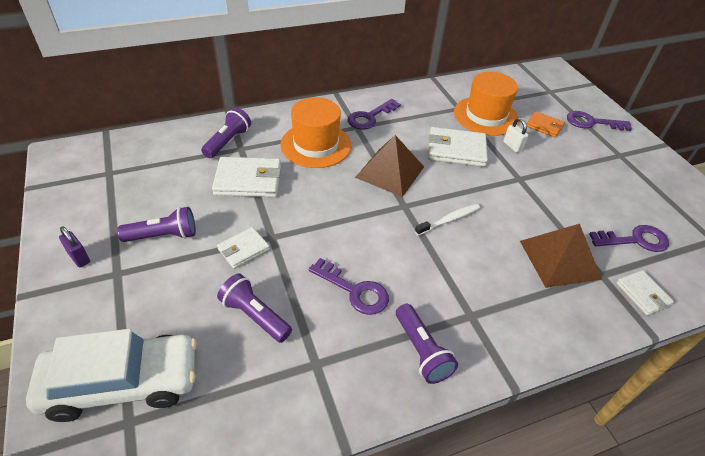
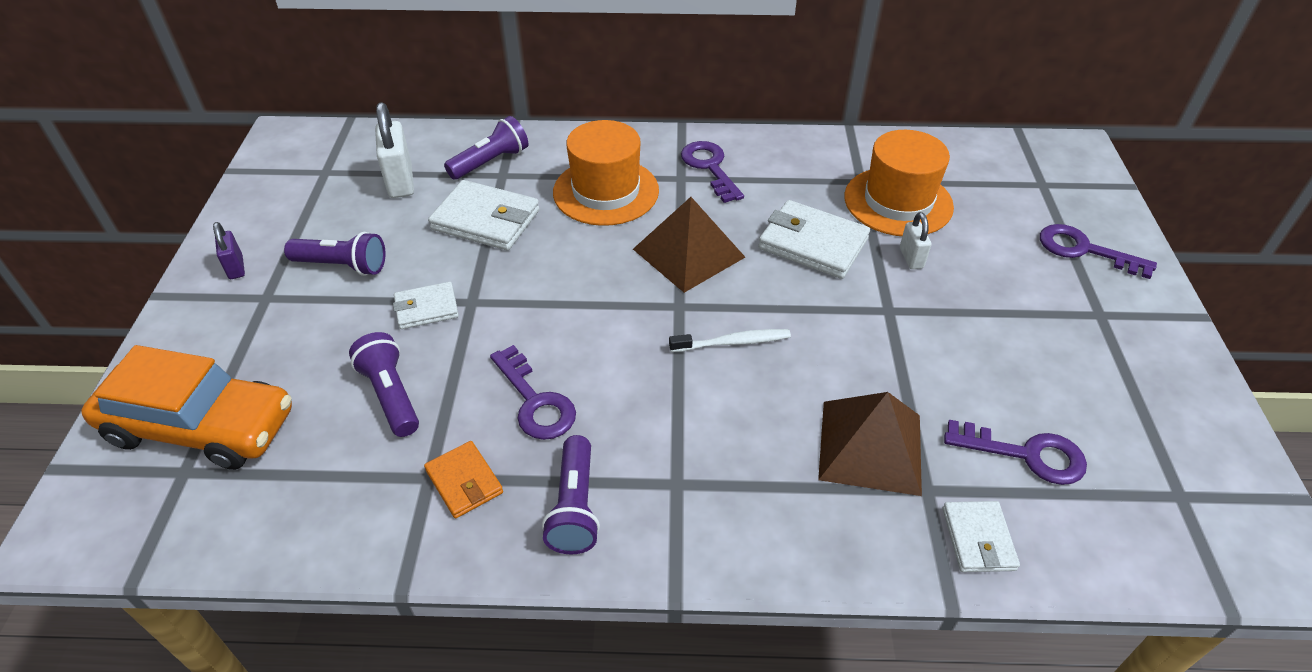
camera: 25 degrees right, 0 degrees up
white car [26,329,197,422] -> orange car [81,345,292,470]
purple key [348,99,401,130] -> purple key turned 90 degrees clockwise [681,141,744,203]
orange wallet [527,111,565,138] -> orange wallet moved to [424,441,503,518]
none -> white padlock [375,102,414,198]

